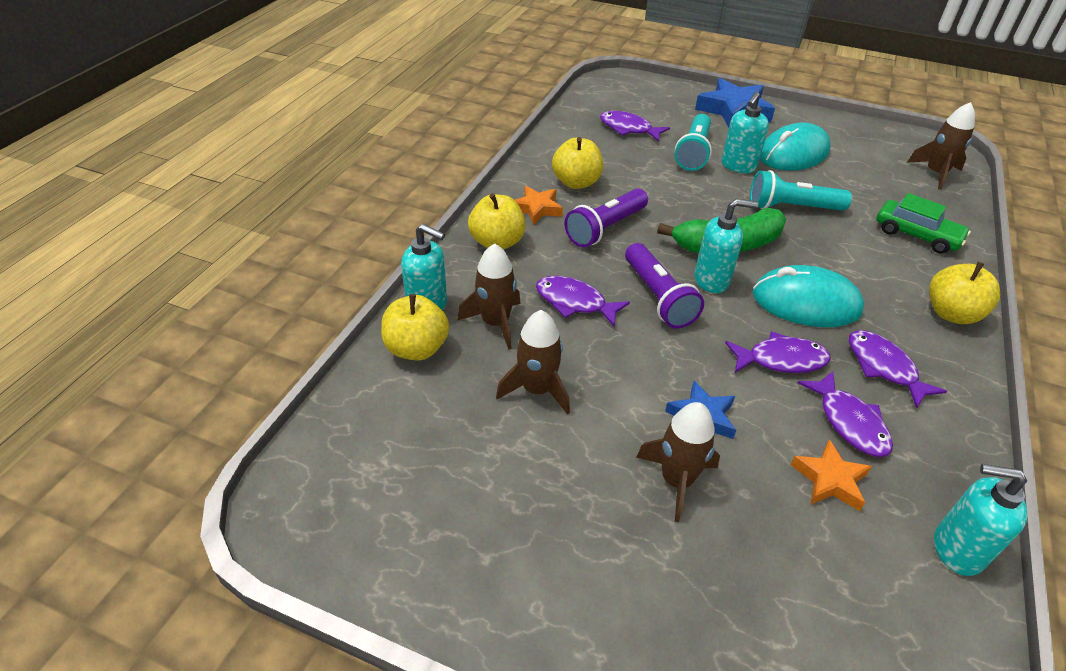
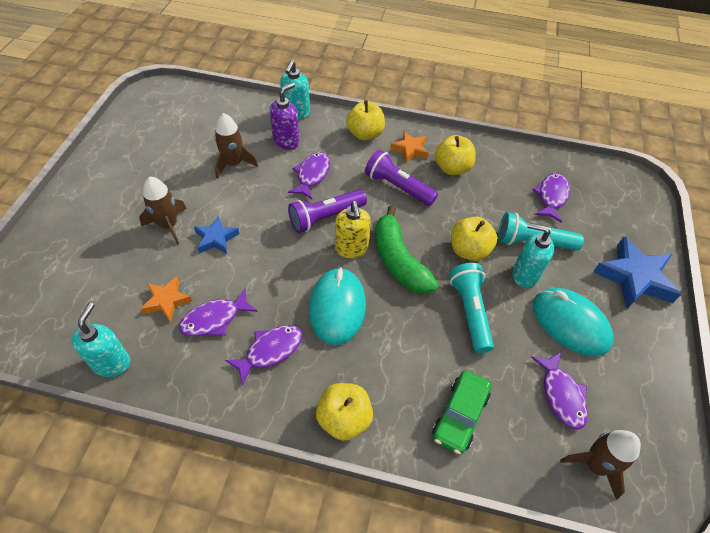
camera: 80 degrees right, 10 degrees up
yellow apple [381,294,449,361] -> yellow apple moved to [451,217,497,261]
brown rocket [457,243,521,350] -> purple soap dispenser [270,82,299,150]
turquoise soap dispenser [694,199,759,293] -> yellow soap dispenser [335,201,371,258]
purple fish [725,332,831,373] -> purple fish moved to [531,352,588,429]

